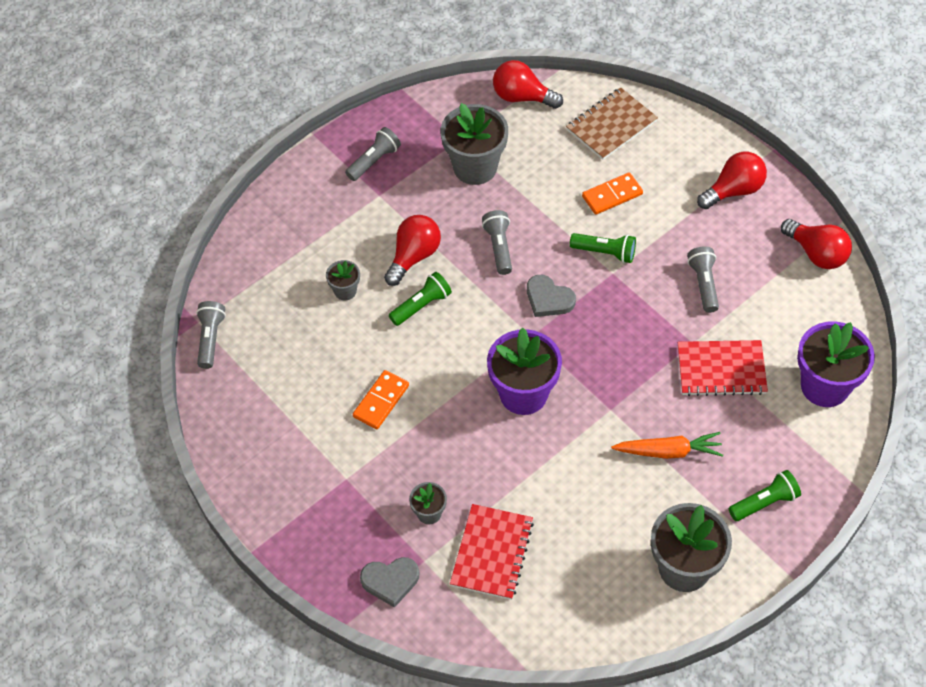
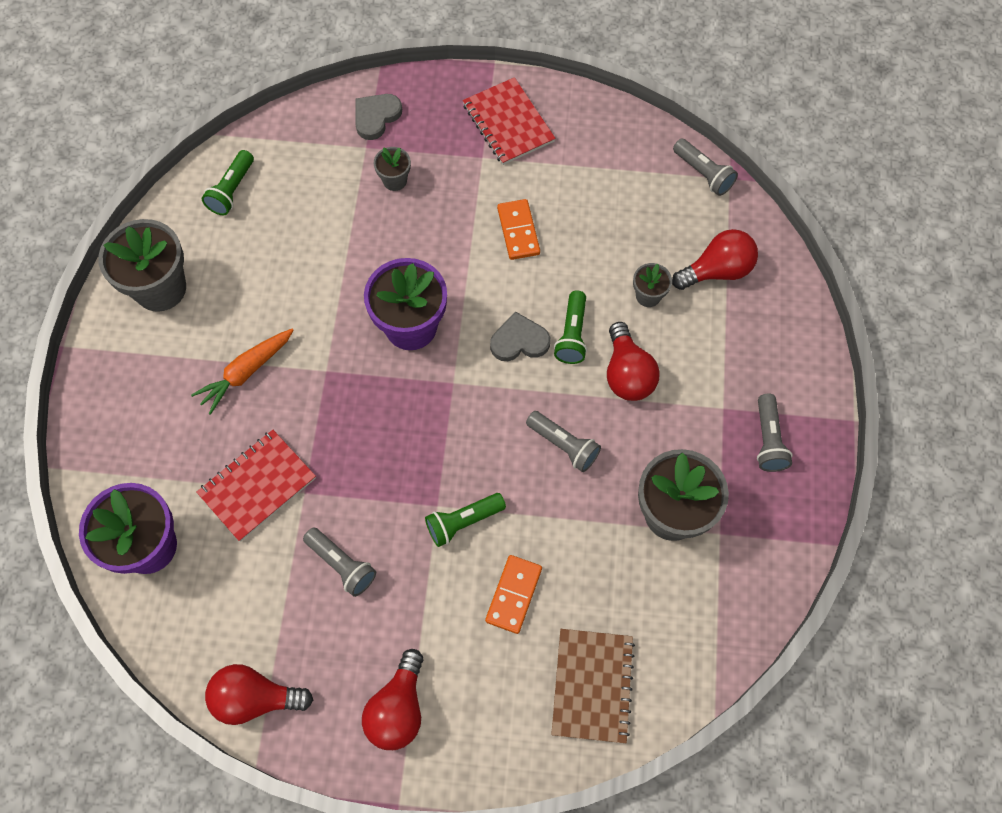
camera: 135 degrees right, 10 degrees up
red notebook [450,504,534,600] -> red notebook moved to [463,77,556,165]
red light bulb [493,60,563,109] -> red light bulb moved to [672,229,758,290]
grey heart [527,275,576,317] -> grey heart moved to [490,311,550,361]
green flashlight [729,470,801,521] -> green flashlight moved to [202,150,254,215]

